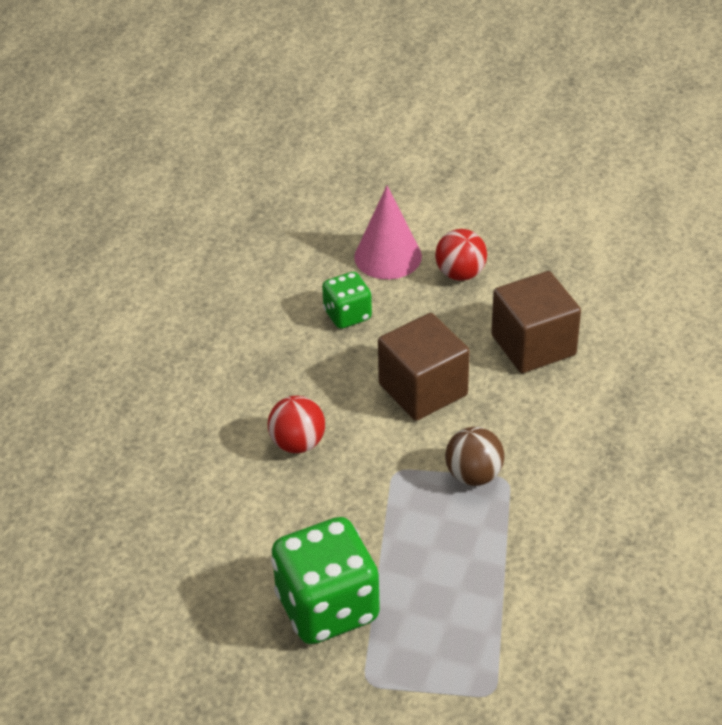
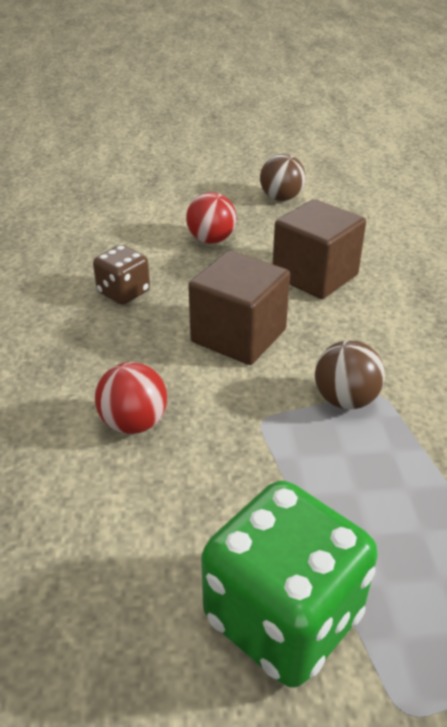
camera: 25 degrees left, 5 degrees down
green dice [322,272,372,329] -> brown dice [93,245,150,304]
pink cone [354,186,422,279] -> none
none -> brown ball [260,154,305,201]

